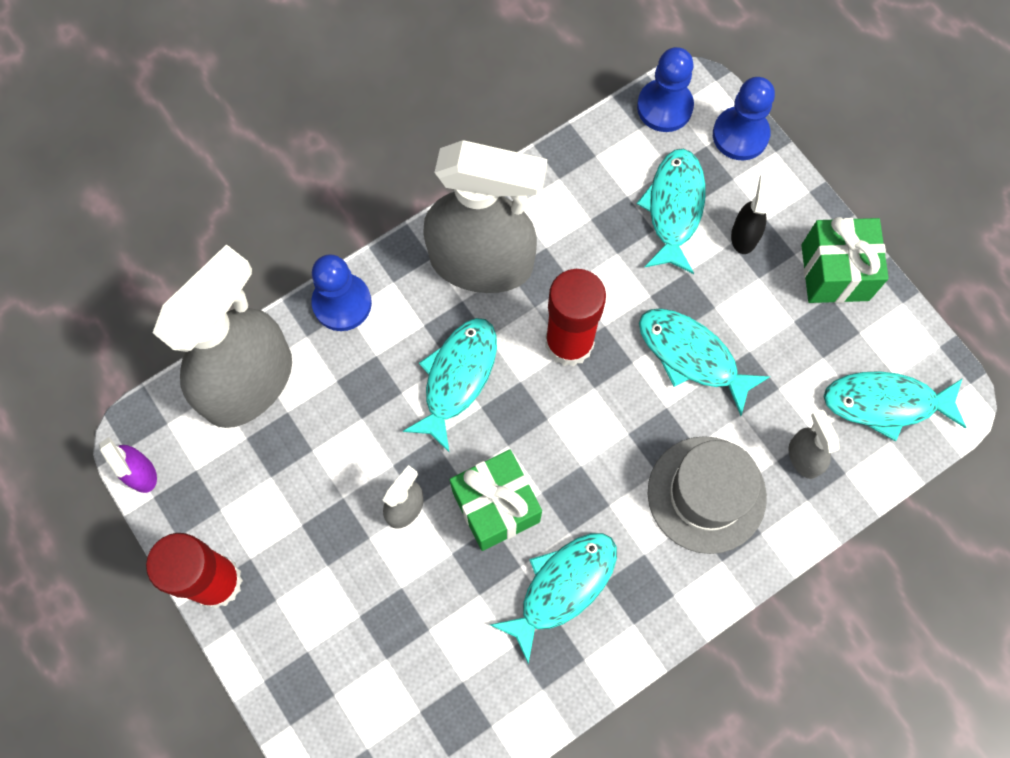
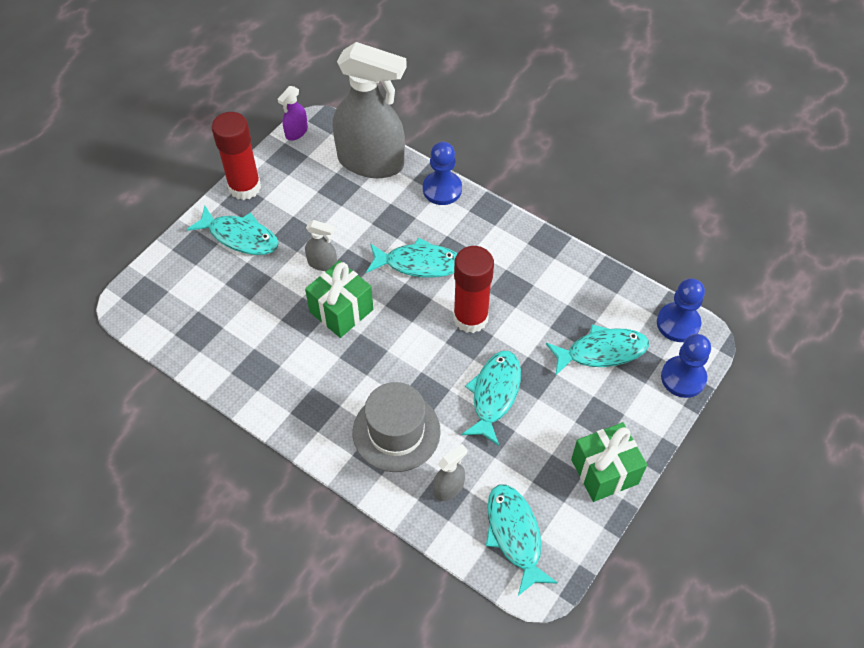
camera: 70 degrees right, 15 degrees down
grey spray bottle [423,140,547,293] -> none
turquoise fish [490,533,617,664] -> turquoise fish moved to [187,206,279,255]
black spray bottle [731,174,772,254] -> none

